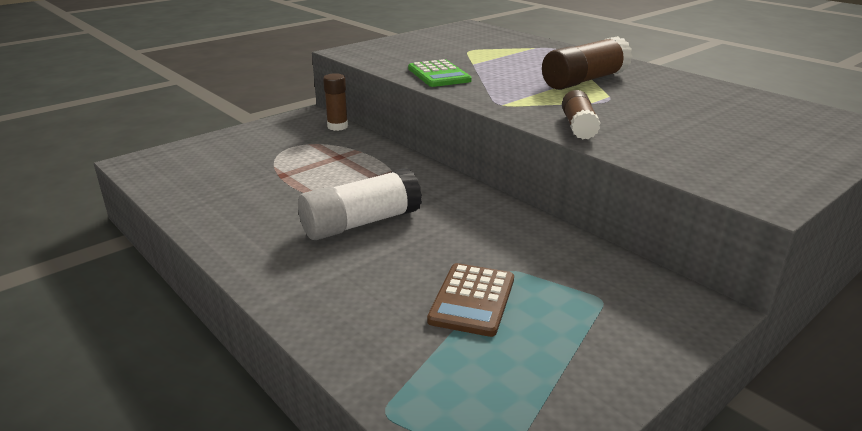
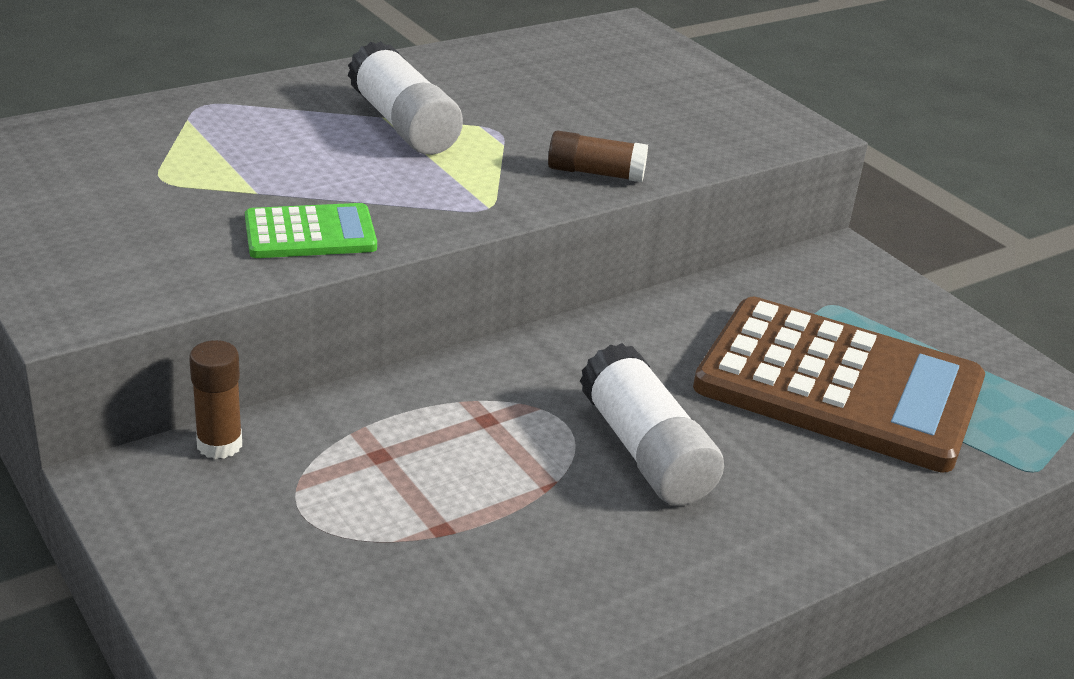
camera: 85 degrees left, 5 degrees up
brown calculator [427,263,514,337] -> brown calculator [693,297,985,473], size x2.16
brown glue stick [542,36,632,90] -> white glue stick [348,41,463,155]

